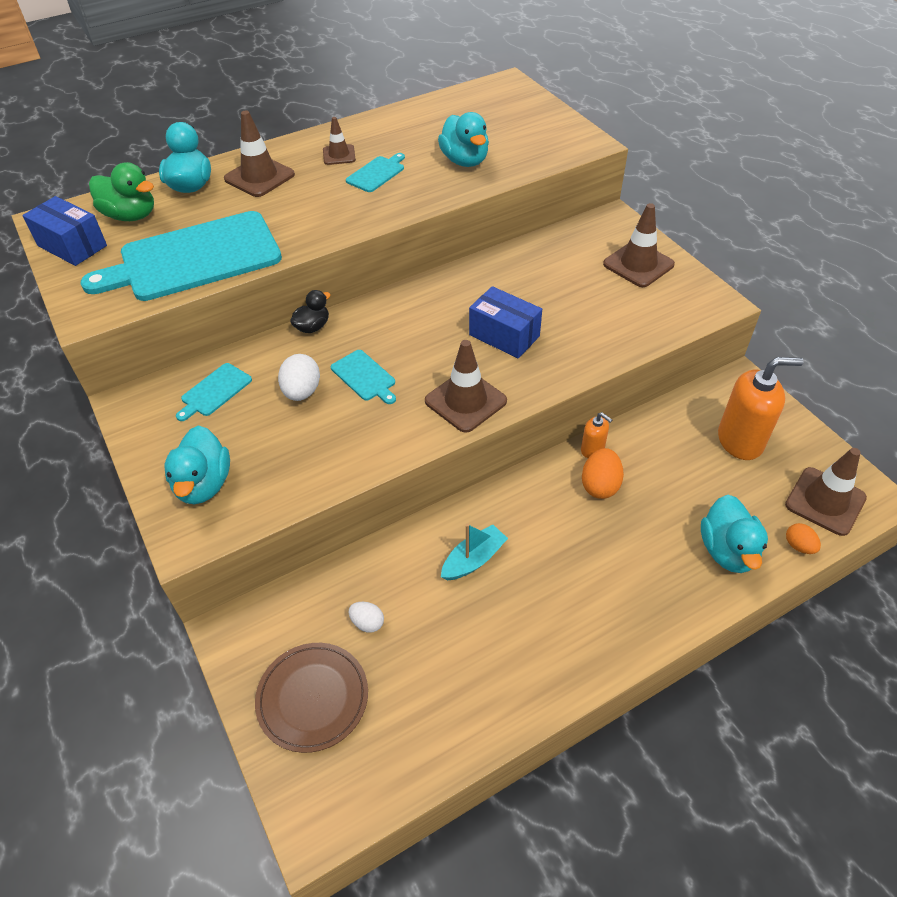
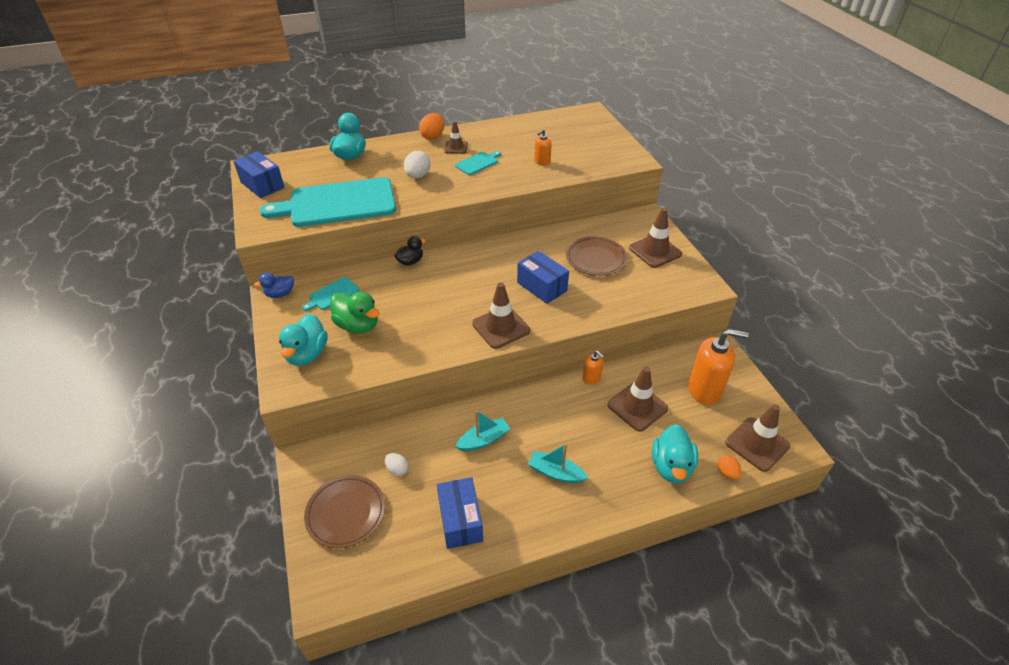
camera: 10 degrees right, 5 degrees down
green duck [89,162,154,221] -> green duck moved to [330,292,379,333]
brown traffic cone [224,111,295,197] -> brown traffic cone moved to [608,366,668,432]
white egg [278,354,320,401] -> white egg moved to [404,151,431,179]
turquoise cutting board [331,350,396,404] -> none
turquoise duck [438,112,489,167] -> orange soap dispenser [534,129,552,166]
orange egg [582,448,624,499] -> orange egg moved to [419,113,445,140]
none -> blue duck [254,273,294,298]
none -> blue box [437,477,483,549]
none -> turquoise boat [528,443,588,483]
none -> brown plate [566,236,628,276]

